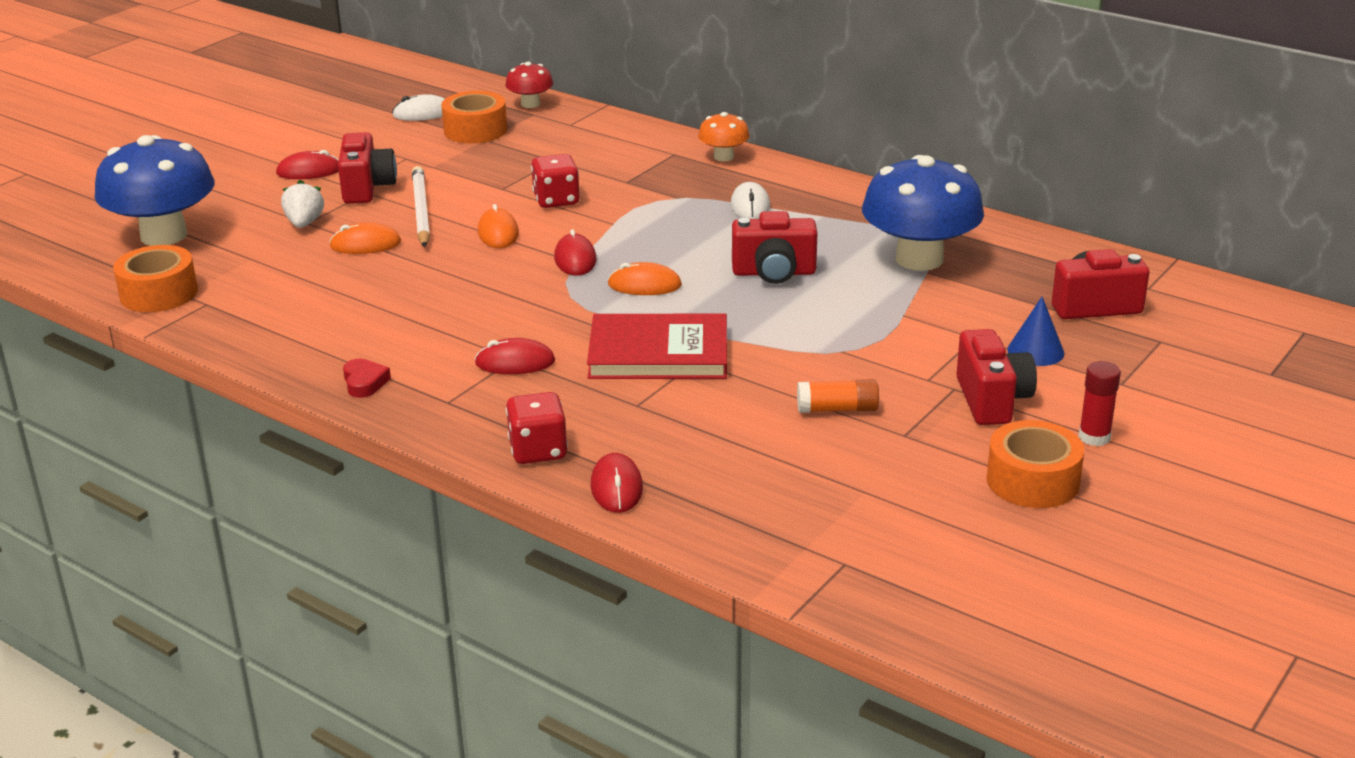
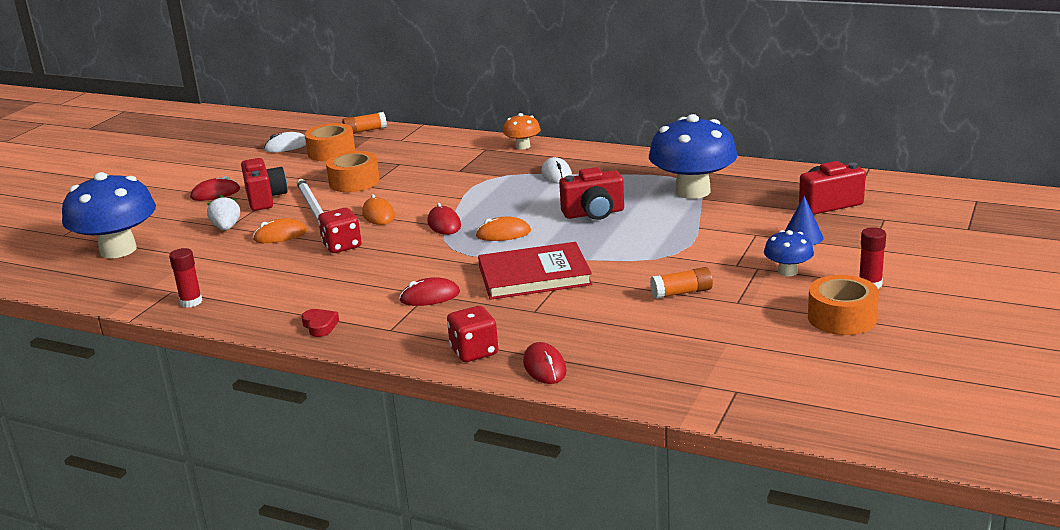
camera: 10 degrees left, 5 degrees down
orange tape [113,245,198,312] -> orange tape moved to [326,151,380,192]
red mushroom [505,62,553,108] -> orange glue stick [342,112,387,134]
red dice [531,154,579,208] -> red dice moved to [318,208,362,253]
red camera [956,329,1037,425] -> blue mushroom [764,230,814,276]
none -> red glue stick [169,248,203,308]

